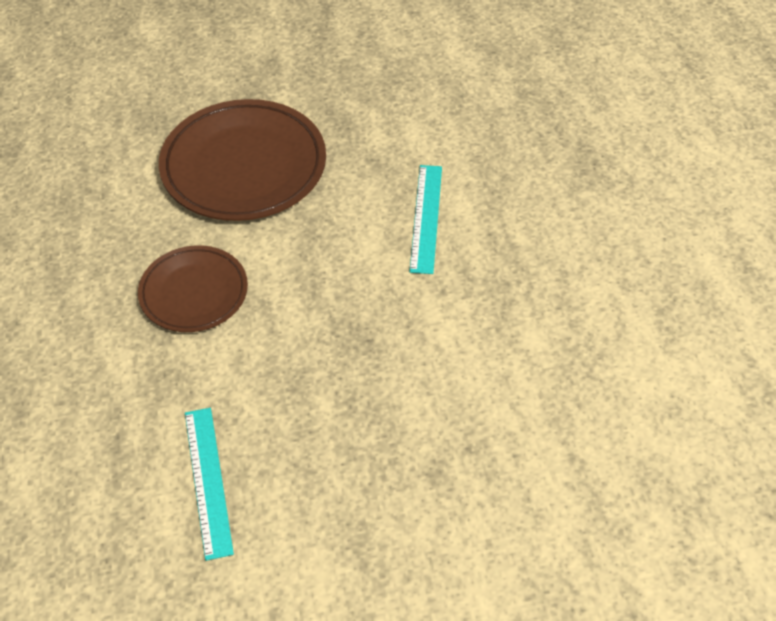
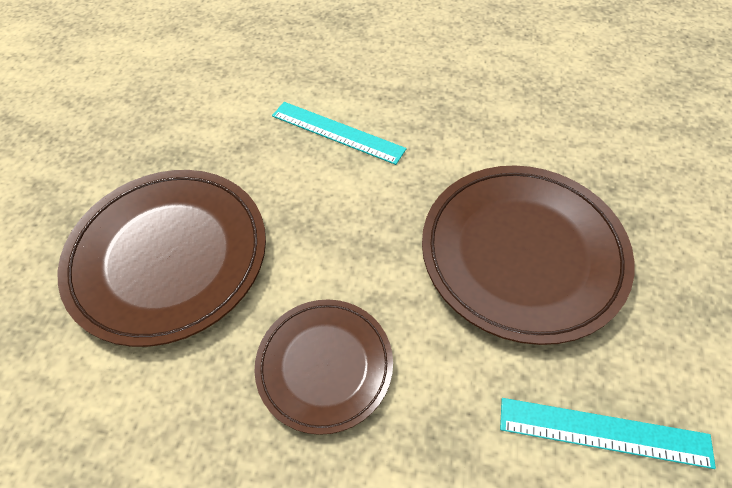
camera: 65 degrees left, 5 degrees up
none -> brown plate [422,165,635,345]

